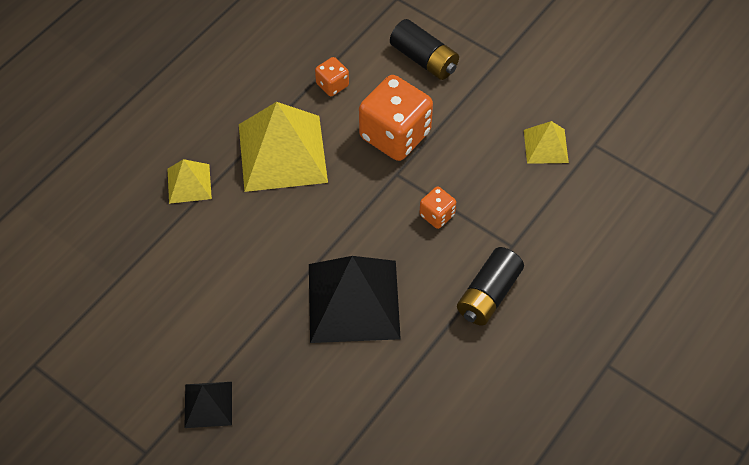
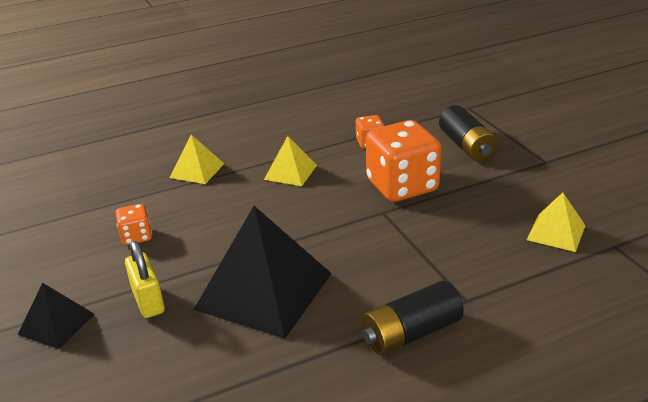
camera: 30 degrees right, 25 degrees down
yellow pyramid [239,102,328,192] -> yellow pyramid [264,136,317,186], size x0.50
orange dice [419,187,456,229] -> orange dice moved to [116,204,152,245]
none -> yellow padlock [125,241,165,318]

